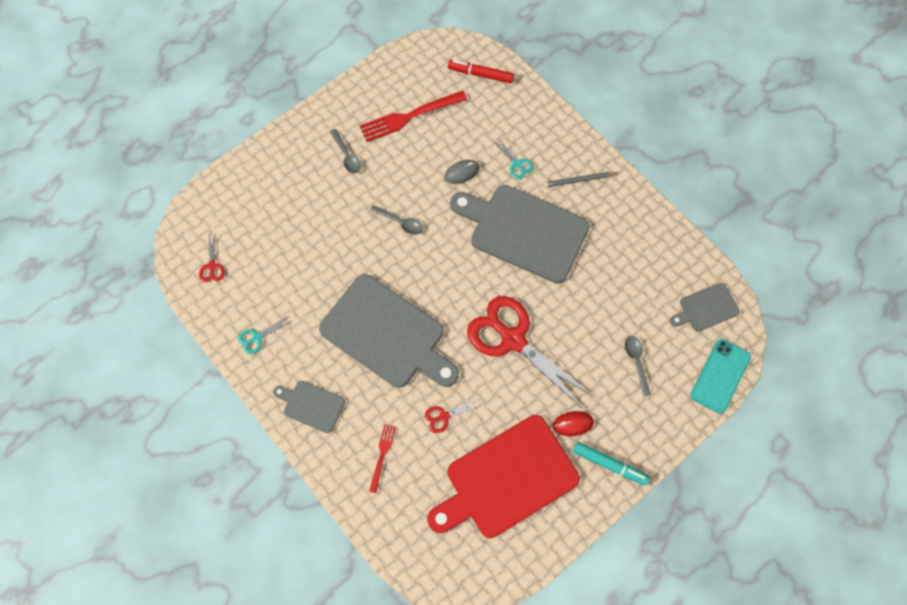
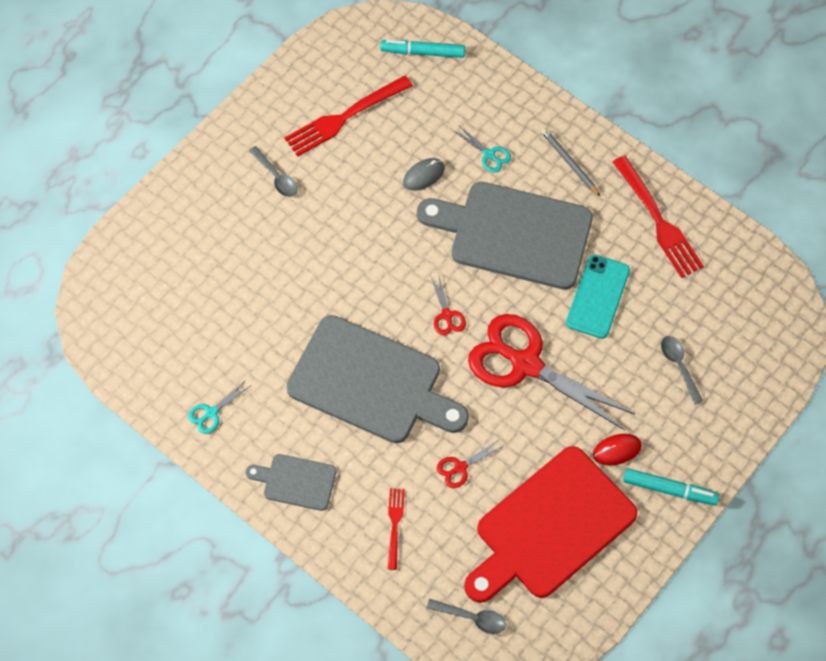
camera: 10 degrees left, 5 degrees down
red scissors [199,235,225,282] -> red scissors moved to [431,276,466,335]
grey spoon [370,205,423,235] -> grey spoon moved to [427,599,506,634]
red marker [448,60,514,83] -> turquoise marker [380,40,465,58]
grey pencil [544,172,617,187] -> grey pencil turned 75 degrees clockwise [541,128,601,197]
grey cutting board [670,283,740,331] -> none
turquoise phone [691,339,751,414] -> turquoise phone moved to [566,254,630,339]
none -> red fork [613,156,704,278]

